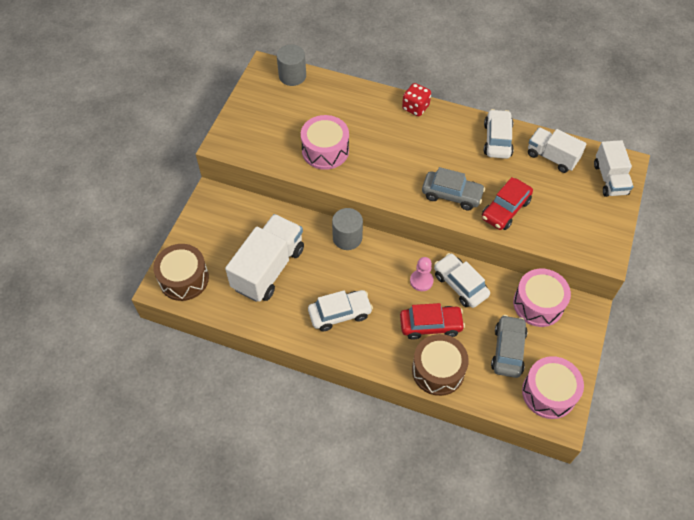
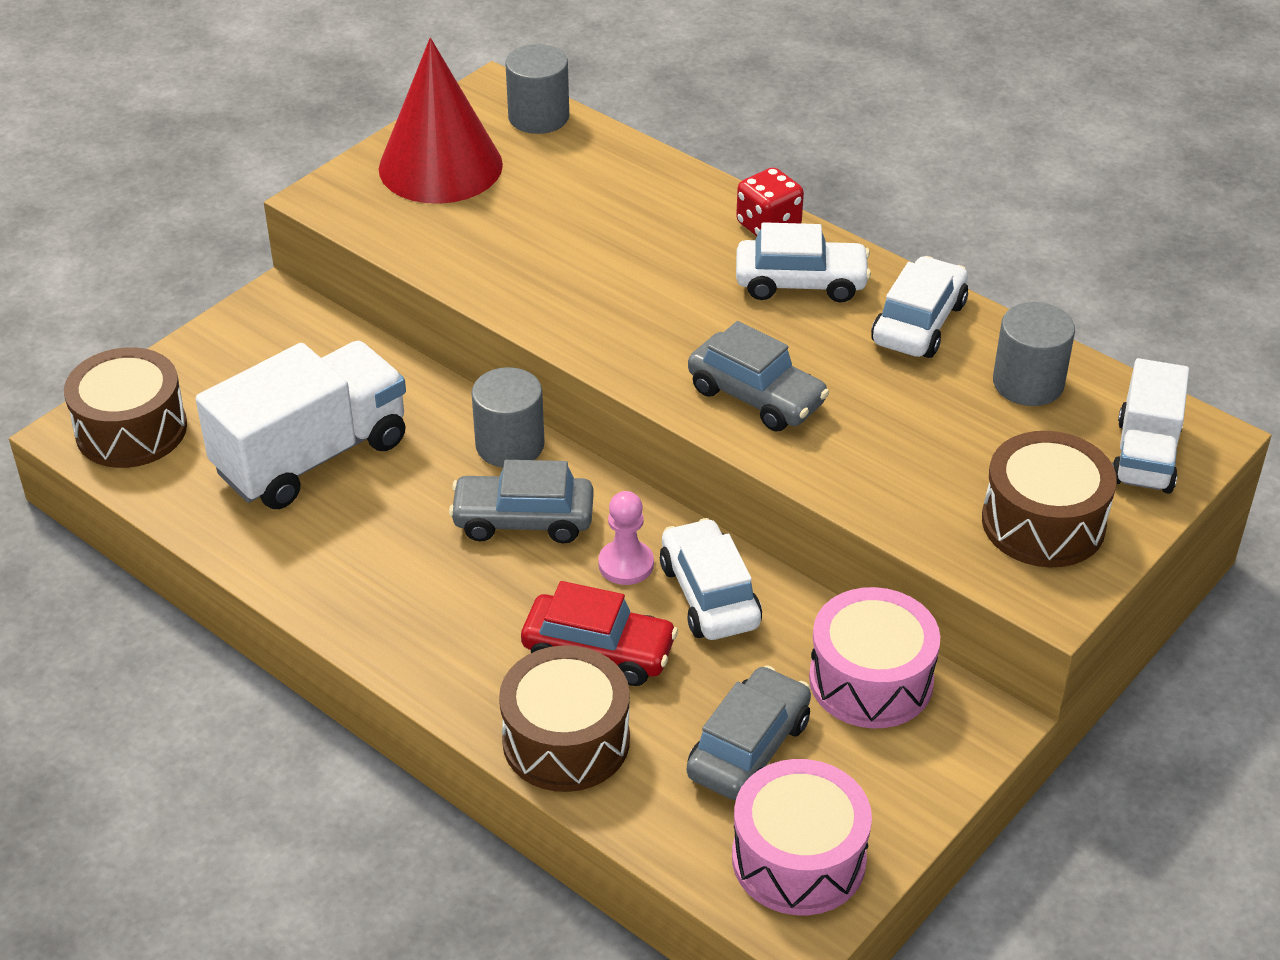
camera: 20 degrees right, 15 degrees down
pink drum [301,115,349,170] -> none
white car [308,290,373,331] -> white car moved to [736,222,871,302]
red car [482,177,533,230] -> none
white truck [528,127,587,173] -> grey cylinder [993,302,1075,406]
none -> red cone [379,38,503,204]
none -> grey car [449,460,594,543]
none -> brown drum [982,431,1117,567]

